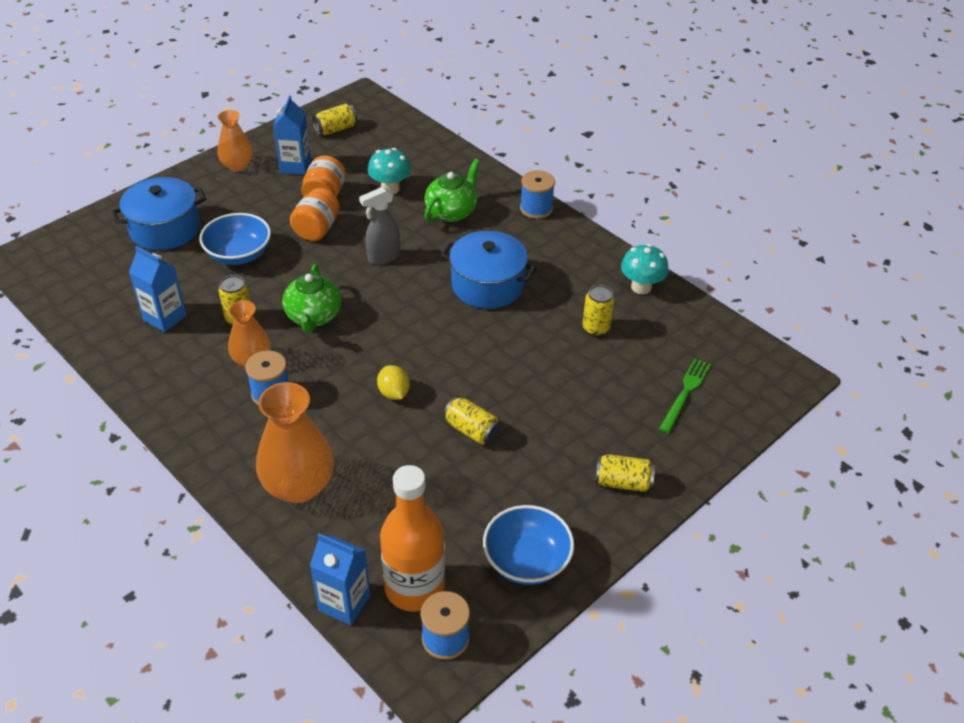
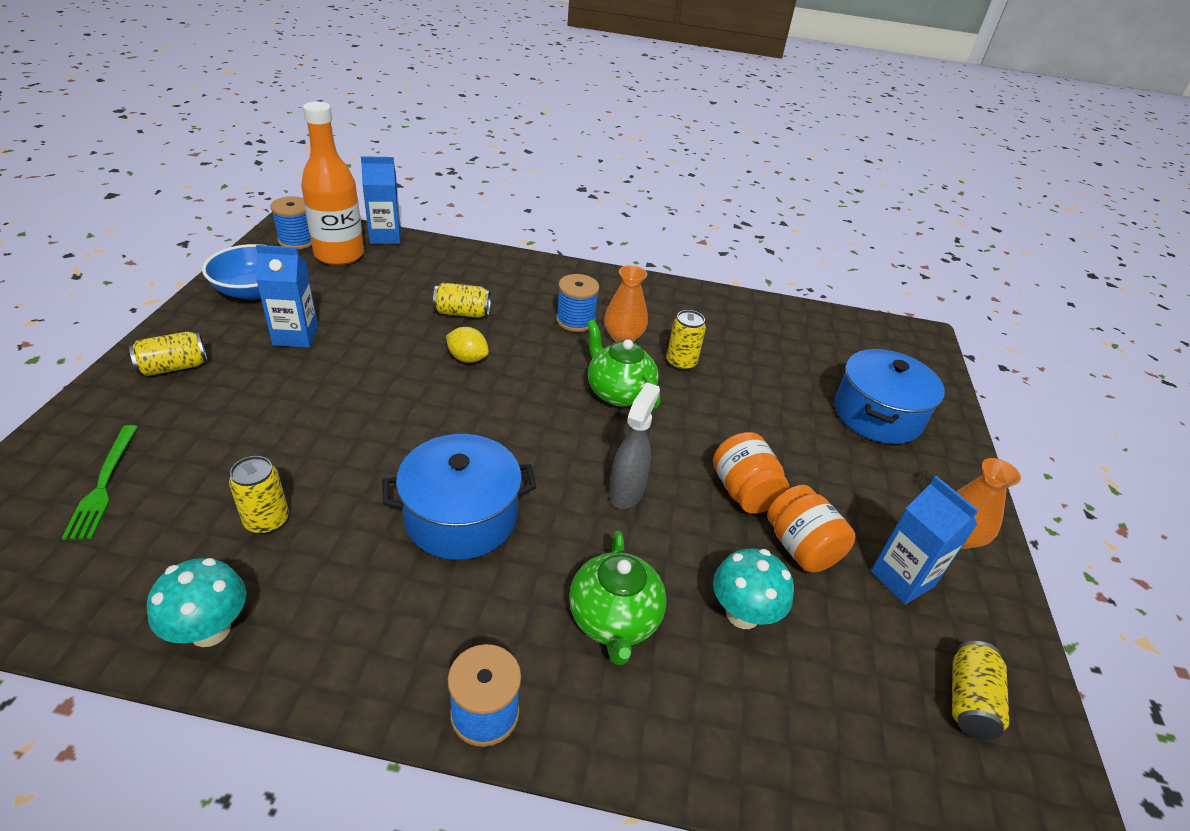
camera: 140 degrees right, 5 degrees down
blue carton [129,246,187,332] -> blue carton moved to [256,245,318,348]
blue bowl [200,213,271,265] -> none
orange vase [256,382,334,503] -> none
yellow can [443,396,501,445] -> yellow can moved to [433,283,491,318]

